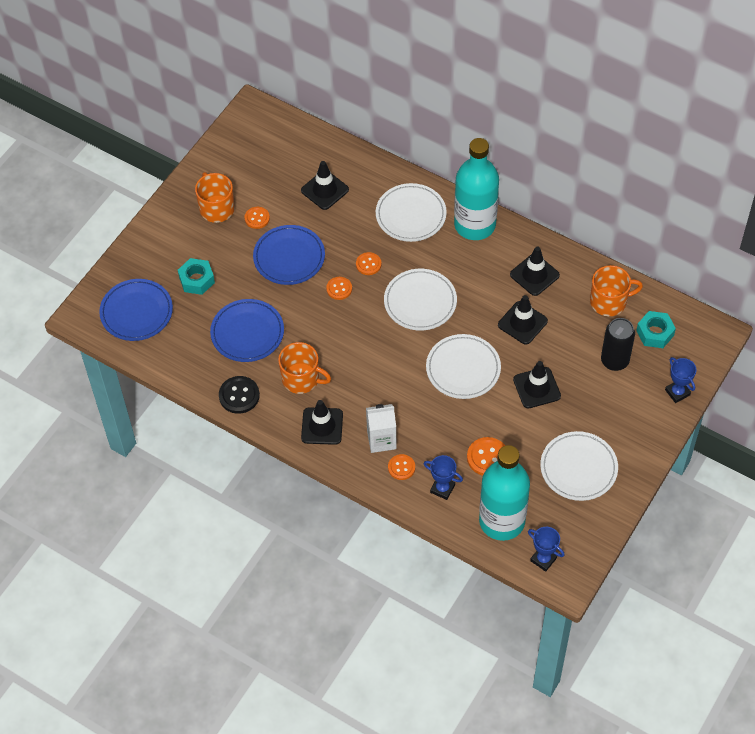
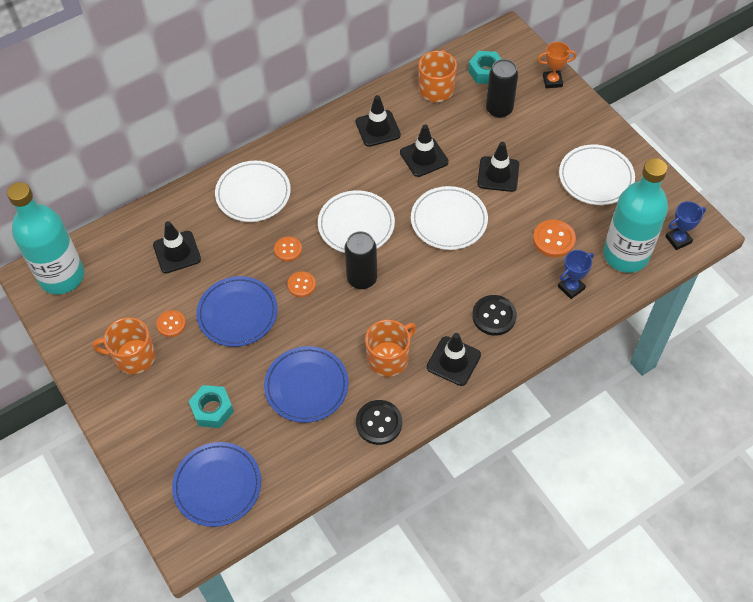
camera: 65 degrees left, 0 degrees up
white carton [366,404,397,453] -> black button [472,295,517,336]
orange button [388,454,415,480] -> none
turquoise bottle [454,138,499,240] -> turquoise bottle moved to [7,182,84,294]
blue trophy [665,357,697,403] -> orange trophy [537,42,577,88]
none -> black can [345,231,377,289]

